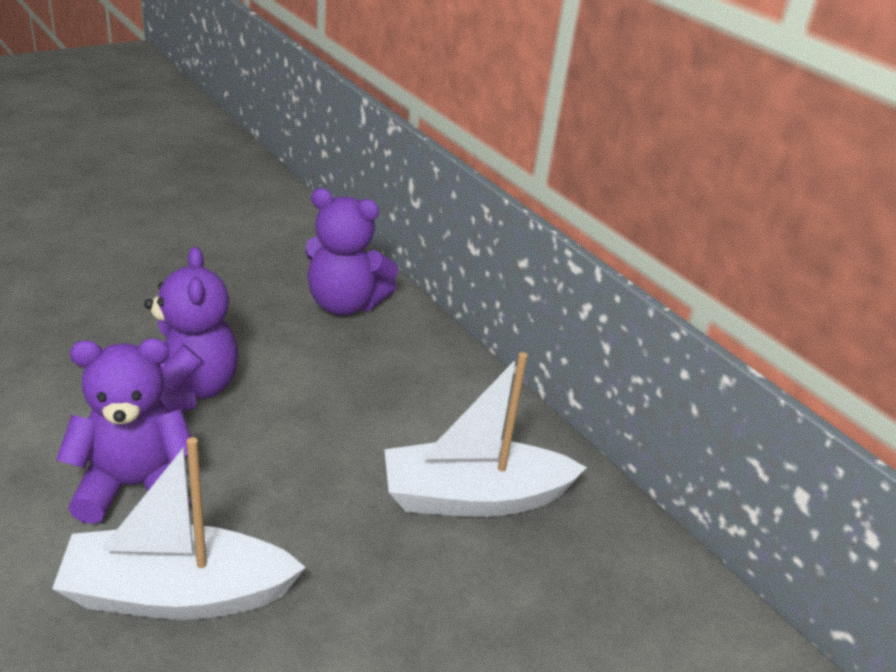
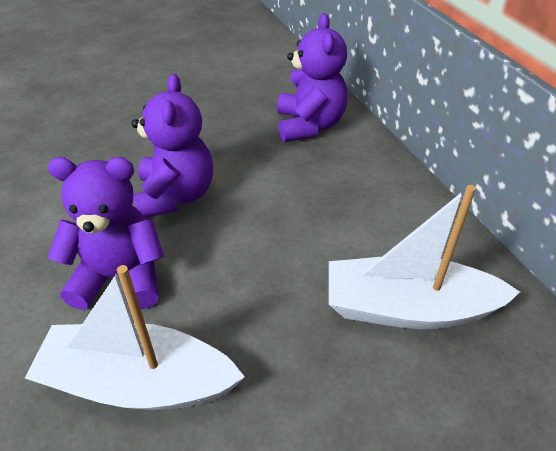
camera: 15 degrees right, 10 degrees up
purple teddy bear [306,188,399,315] -> purple teddy bear turned 120 degrees counterclockwise [277,13,348,142]

